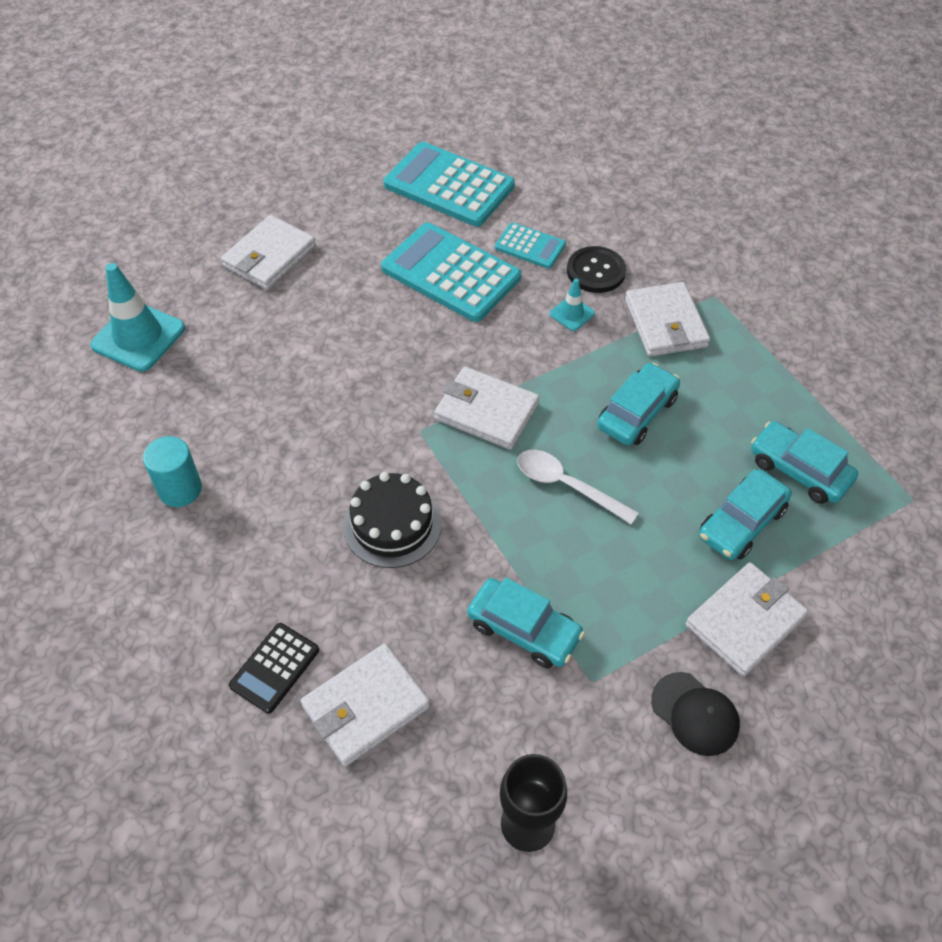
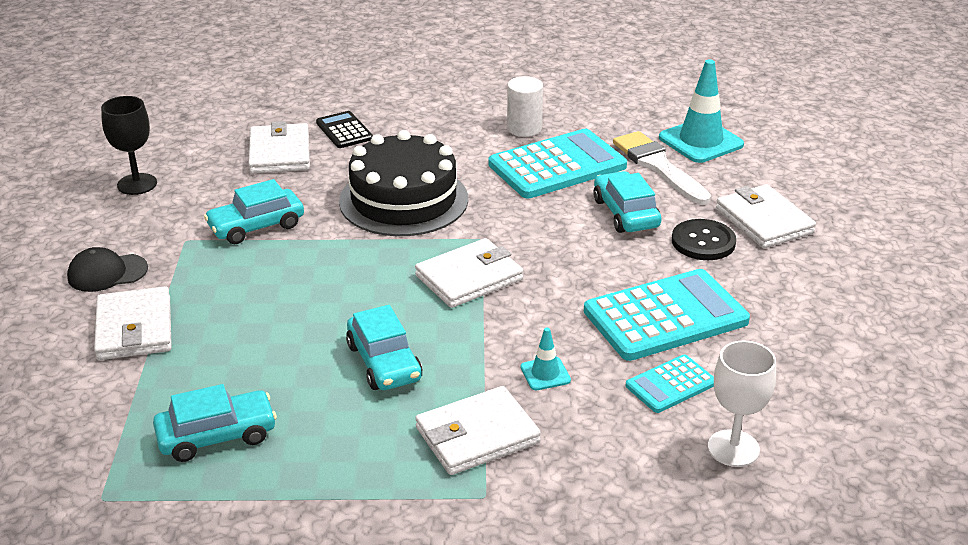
camera: 120 degrees right, 20 degrees down
turquoise cylinder [143,436,202,507] -> white cylinder [507,76,543,137]
black cake [343,472,442,568] -> black cake [339,130,468,236], size x1.52
turquoise calculator [383,142,515,227] -> turquoise calculator moved to [488,129,627,198]
white spoon [517,450,639,525] -> none
black button [567,246,626,293] -> black button moved to [672,219,736,260]
white wallet [625,282,710,357] -> white wallet turned 45 degrees counterclockwise [415,386,541,475]
turquoise car [699,469,792,560] -> turquoise car moved to [594,171,662,233]
none -> white brush [613,131,711,205]
none -> white goblet [708,340,776,467]

